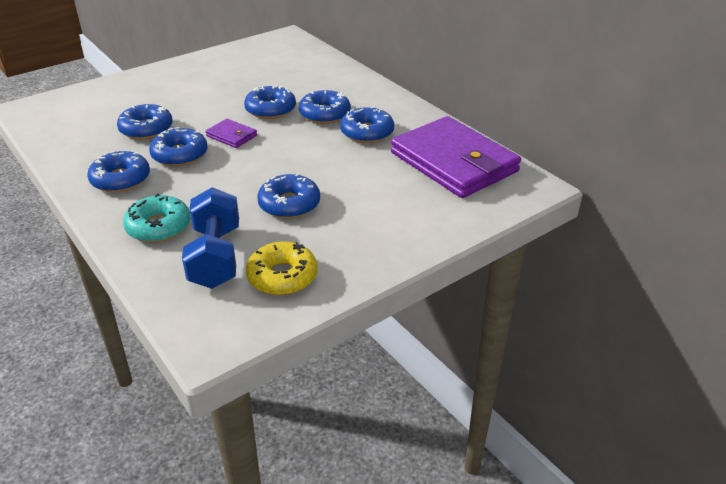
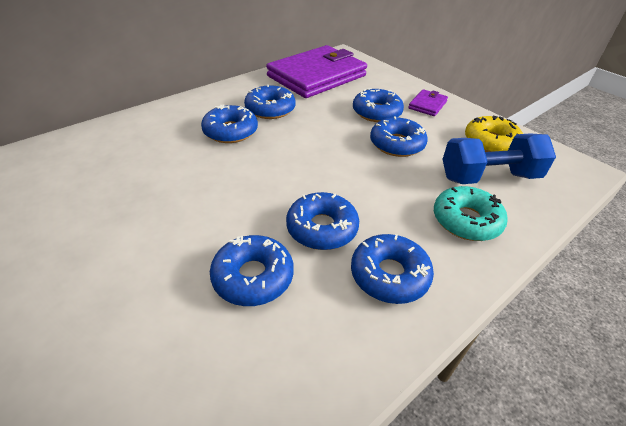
camera: 95 degrees left, 5 degrees up
purple wallet [206,119,257,148] -> purple wallet moved to [408,89,448,116]
blue donut [244,85,296,119] -> blue donut moved to [353,88,404,122]

